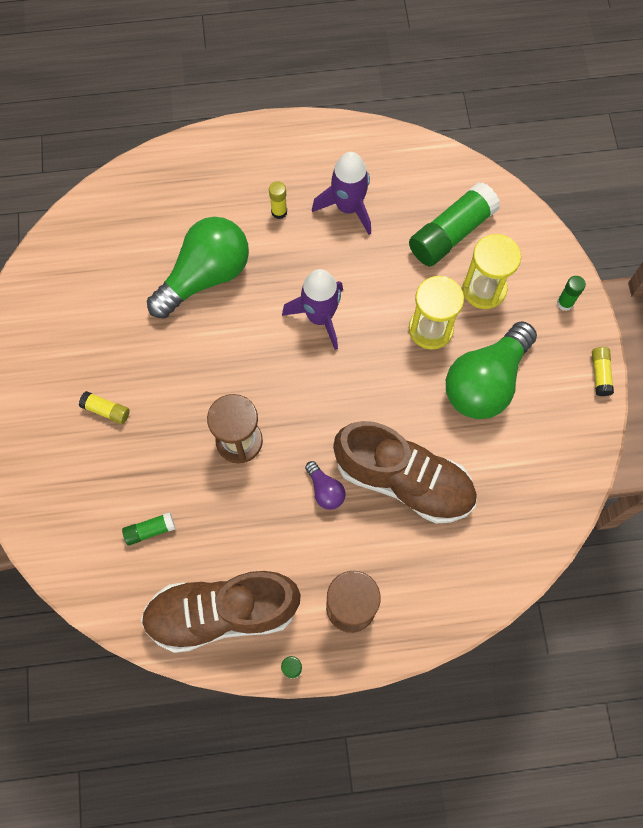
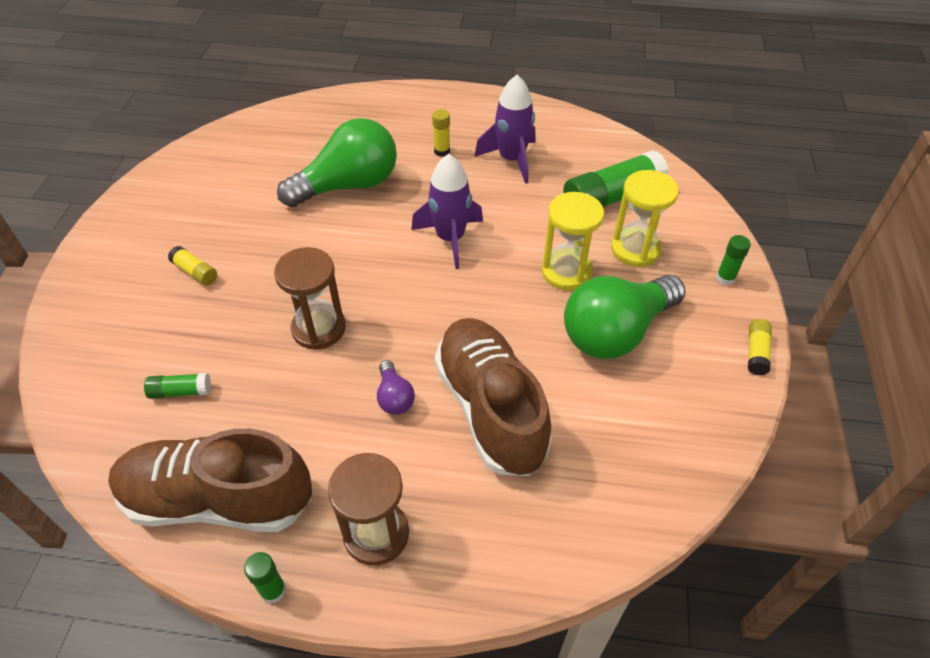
camera: 15 degrees right, 20 degrees down
brown shoe [333,421,477,524] -> brown shoe turned 150 degrees counterclockwise [435,318,552,476]

